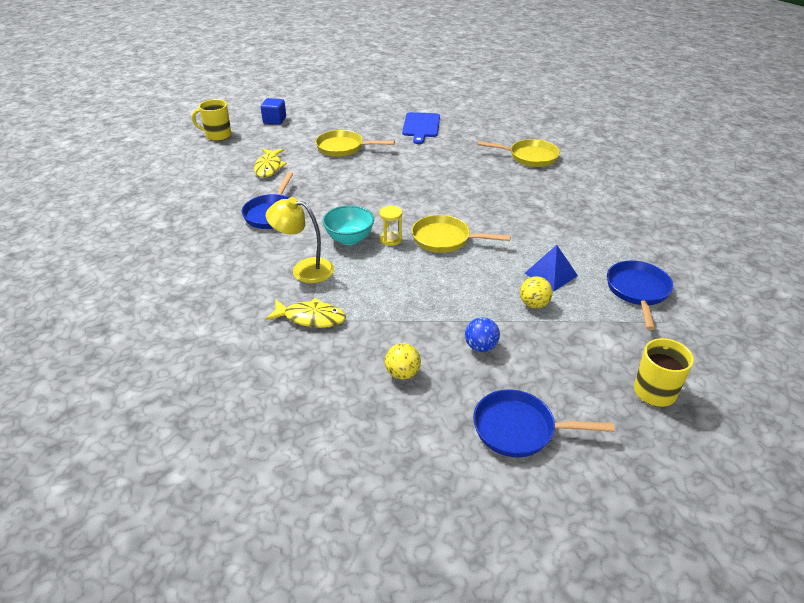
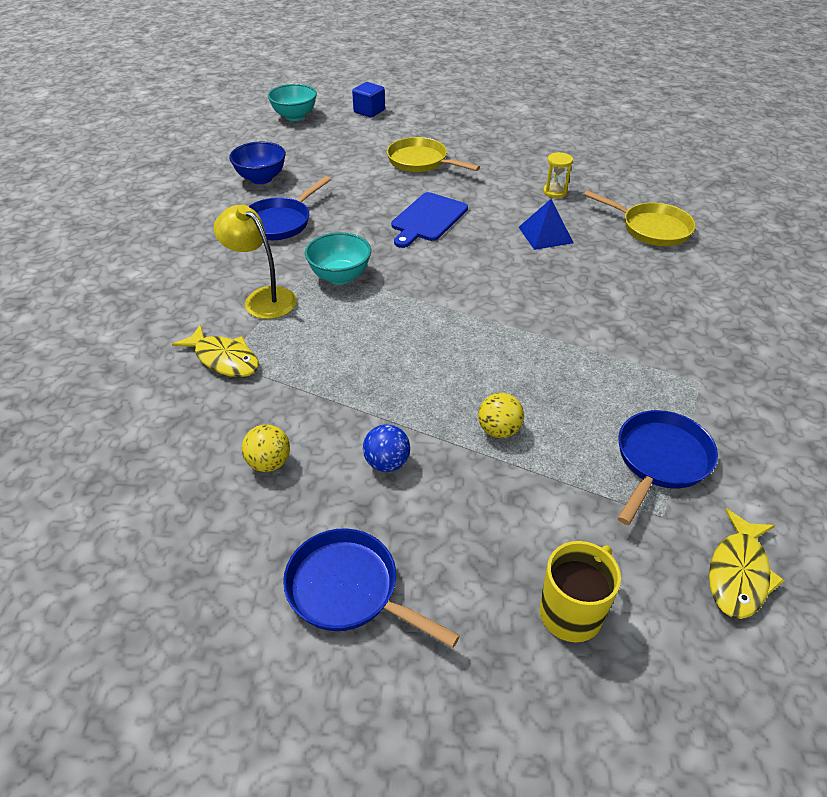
camera: 25 degrees right, 5 degrees up
yellow mug [192,99,231,141] -> turquoise bowl [268,84,317,121]
yellow fish [254,149,287,178] -> yellow fish moved to [709,508,785,619]
yellow hourglass [379,206,402,246] -> yellow hourglass moved to [543,152,573,198]
blue cutting board [402,112,440,144] -> blue cutting board moved to [391,192,468,248]
yellow pan [412,215,511,253] -> none
blue pyramid [524,245,578,291] -> blue pyramid moved to [519,199,573,250]
none -> blue bowl [229,141,286,184]

